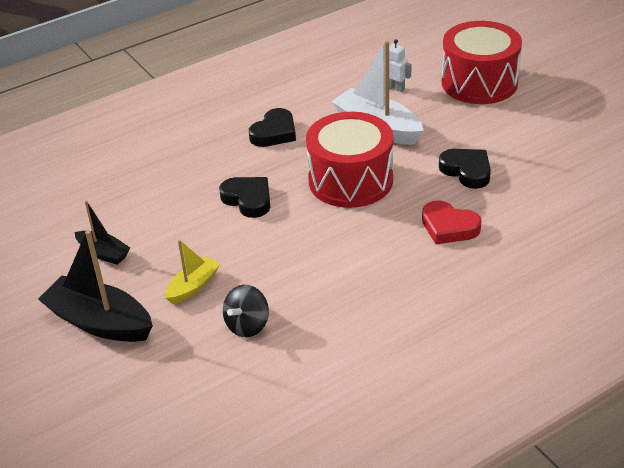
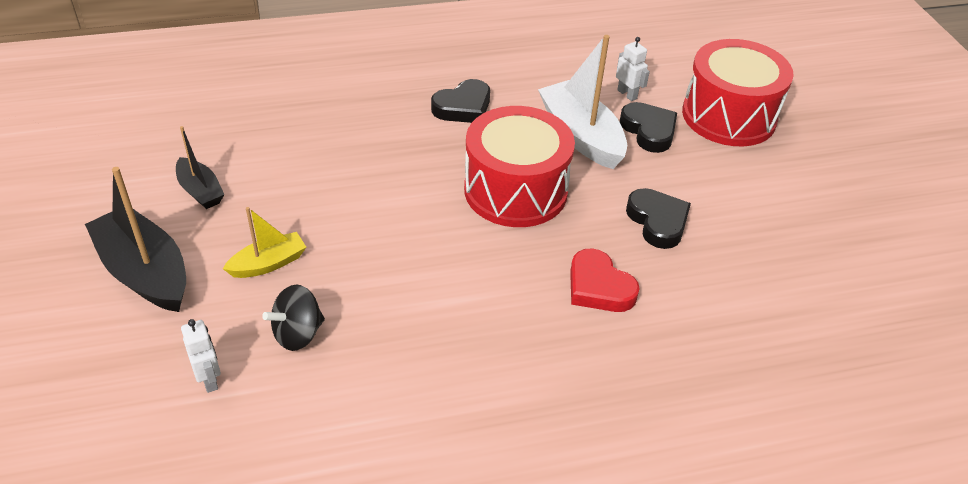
camera: 15 degrees right, 5 degrees up
black heart [219,177,270,218] -> black heart moved to [620,102,677,153]
none -> white robot [181,319,221,393]

